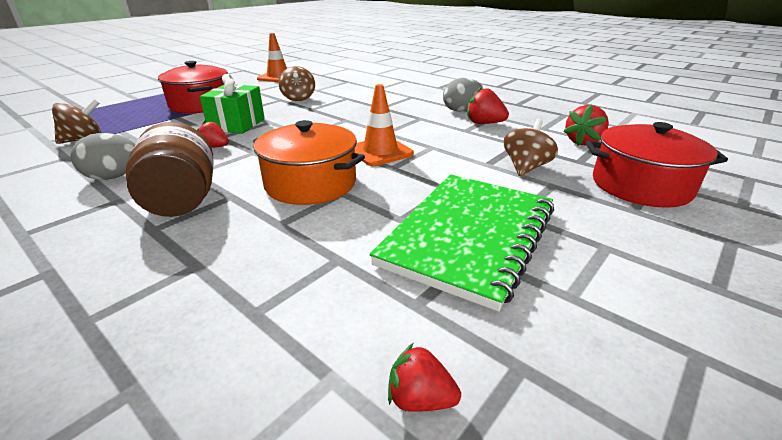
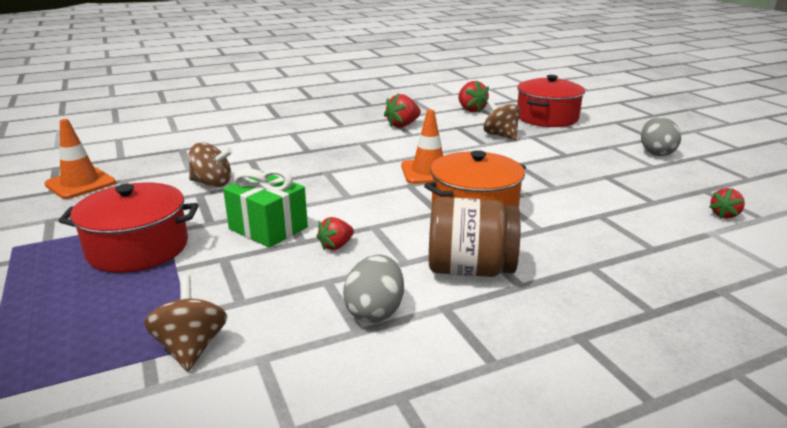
camera: 65 degrees left, 5 degrees down
green notebook [370,174,554,312] -> none
grey egg [443,78,483,111] -> grey egg moved to [641,117,681,156]

